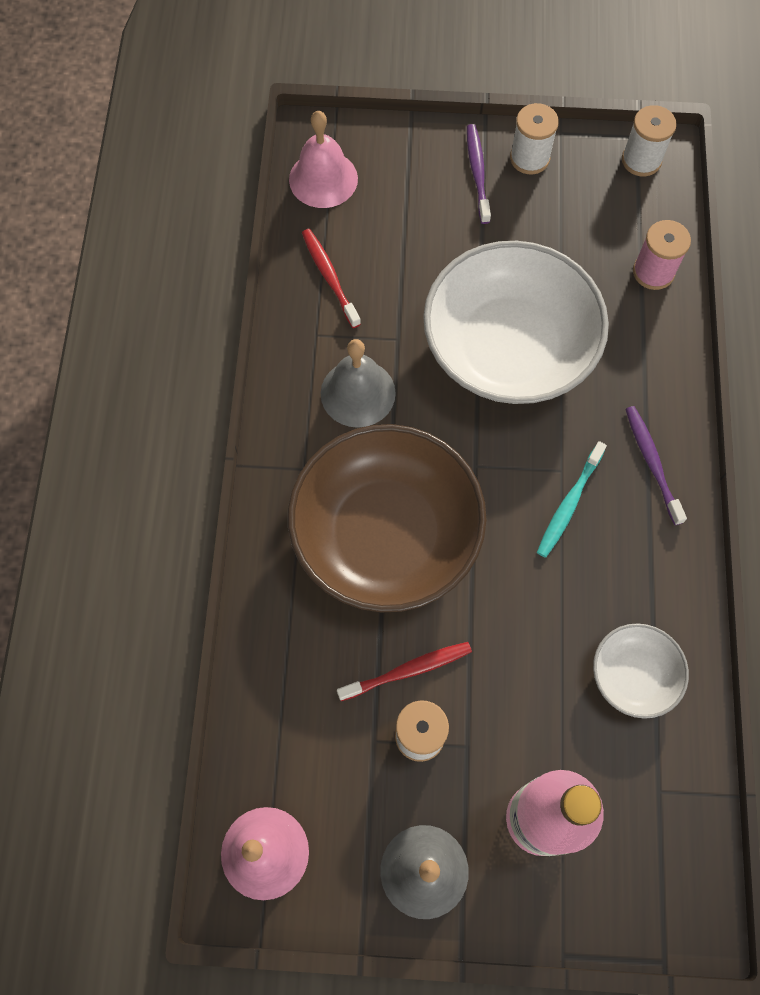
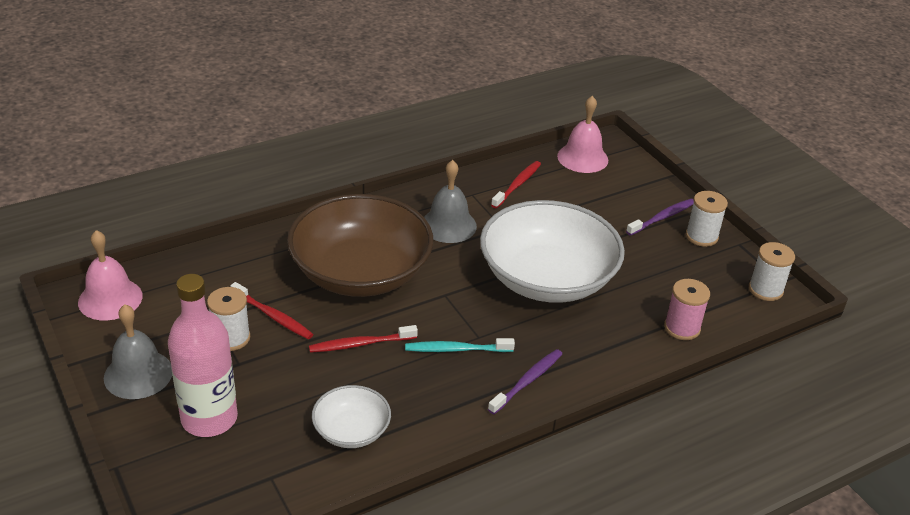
camera: 55 degrees right, 30 degrees down
none -> red toothbrush [309,325,418,353]

